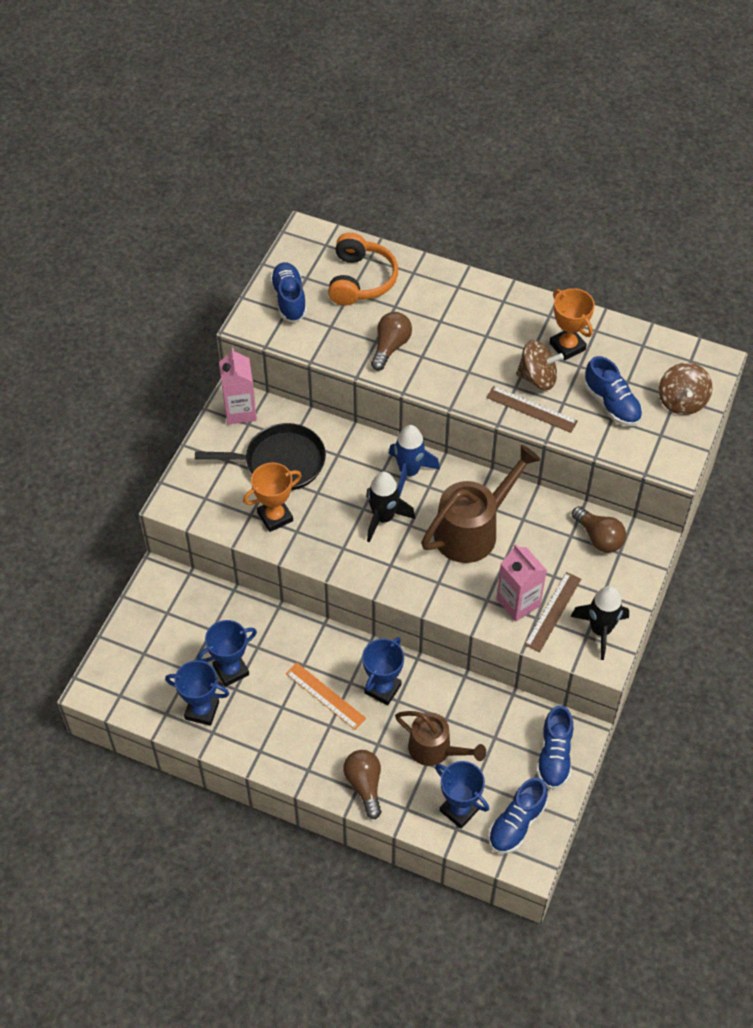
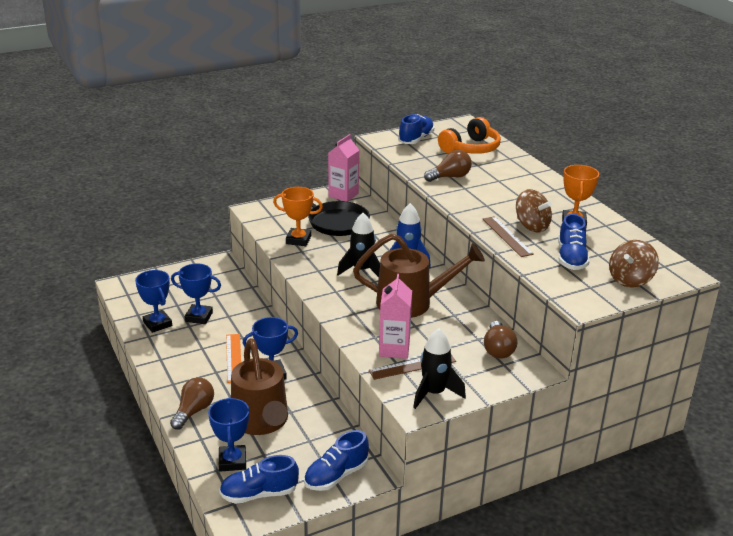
camera: 40 degrees right, 25 degrees down
brown watering can [395,711,486,766] -> brown watering can [231,338,288,435], size x1.53

